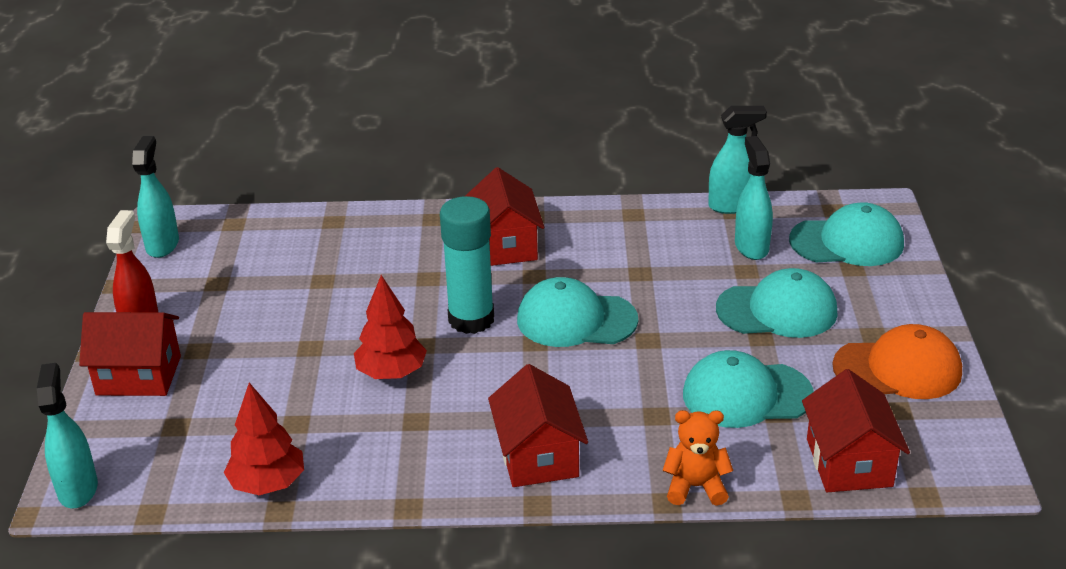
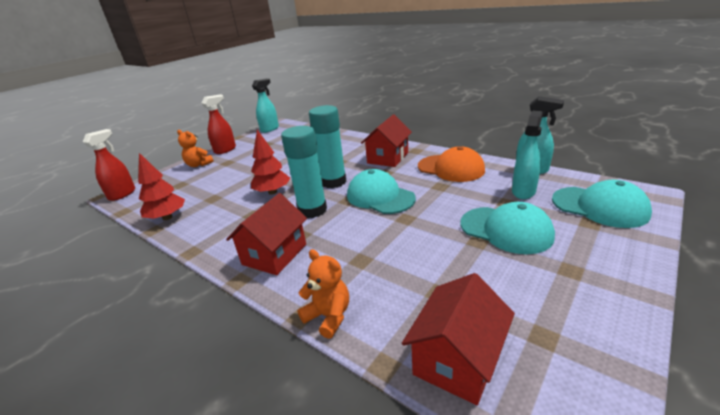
camera: 40 degrees right, 5 degrees down
turquoise spray bottle [37,363,98,508] -> red spray bottle [83,129,135,201]
red house [79,312,181,396] -> orange teddy bear [177,130,213,167]
turquoise cap [683,350,814,428] -> none
orange cap [832,324,962,399] -> orange cap moved to [418,146,485,182]
none -> turquoise glue stick [281,126,327,218]

